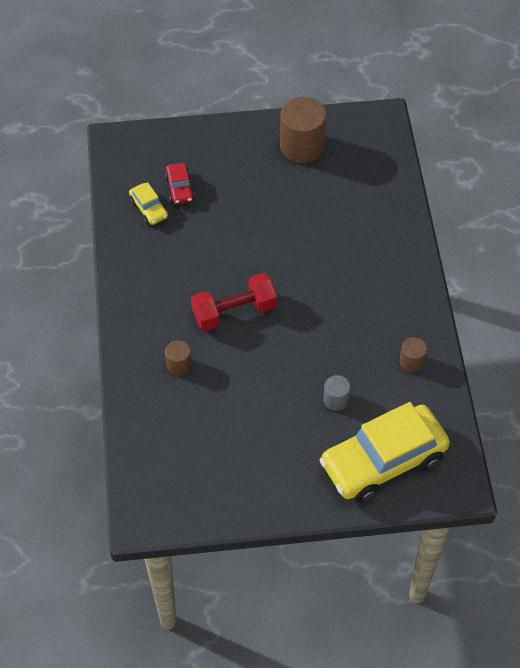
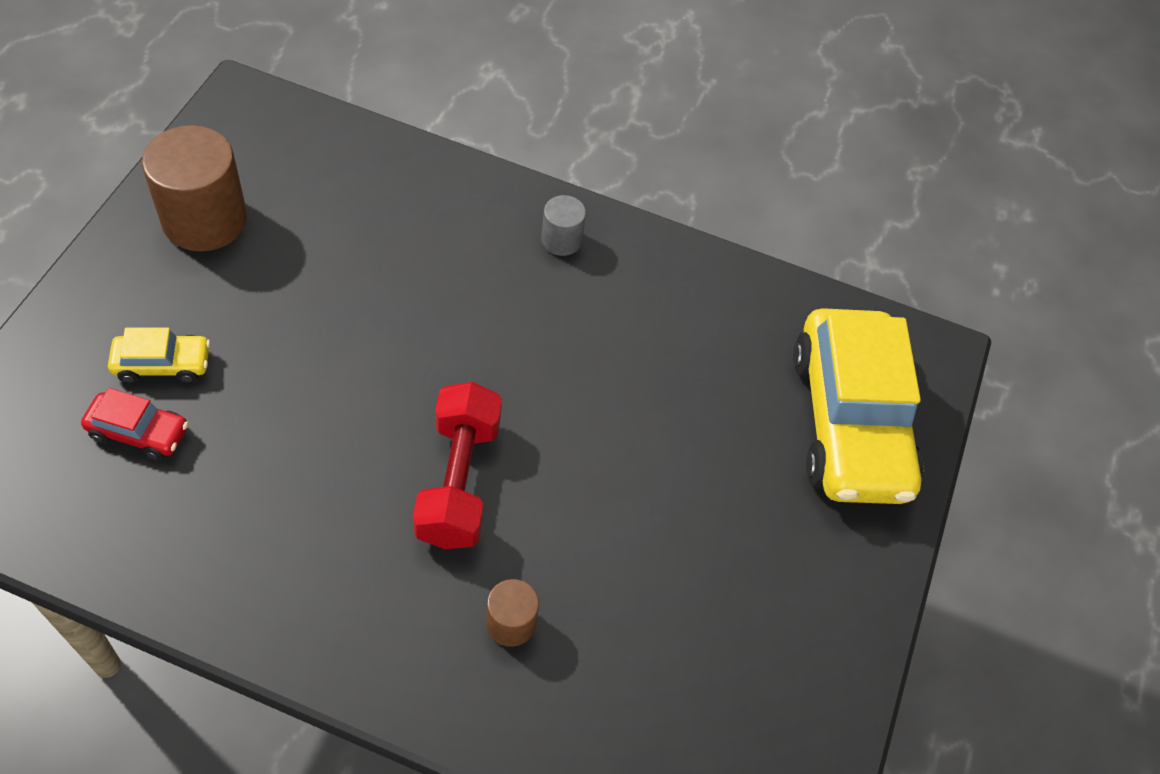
camera: 70 degrees left, 0 degrees up
yellow car [129,182,168,225] -> yellow car moved to [108,327,210,383]
grey cylinder [323,375,350,411] -> grey cylinder moved to [541,195,586,256]
brown cylinder [399,337,427,372] -> none

